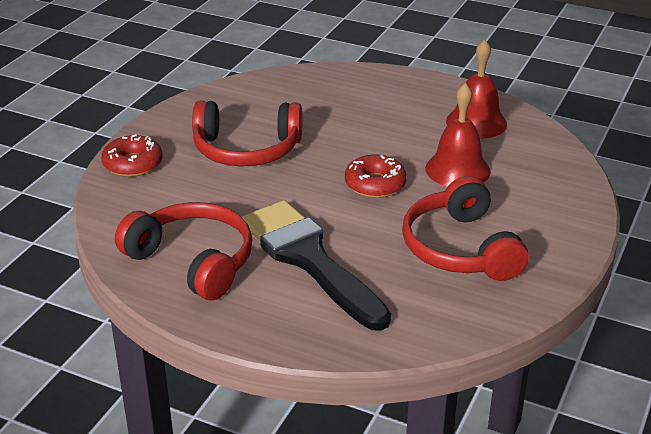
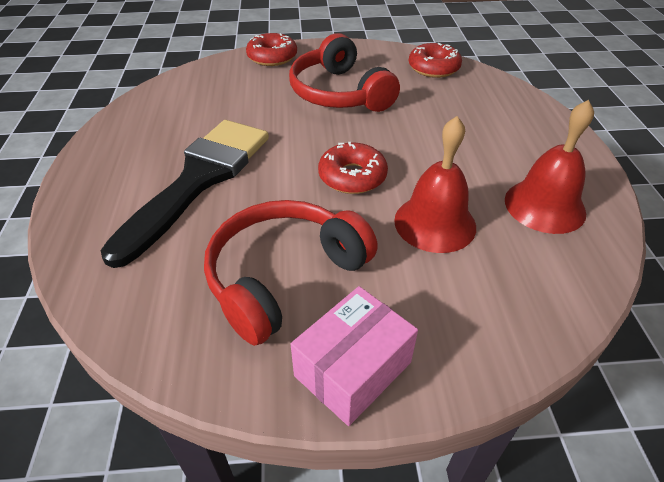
camera: 60 degrees right, 10 degrees up
red headphones [115,202,252,300] -> none
none -> pink box [291,286,418,426]
none -> red donut [409,43,462,78]

